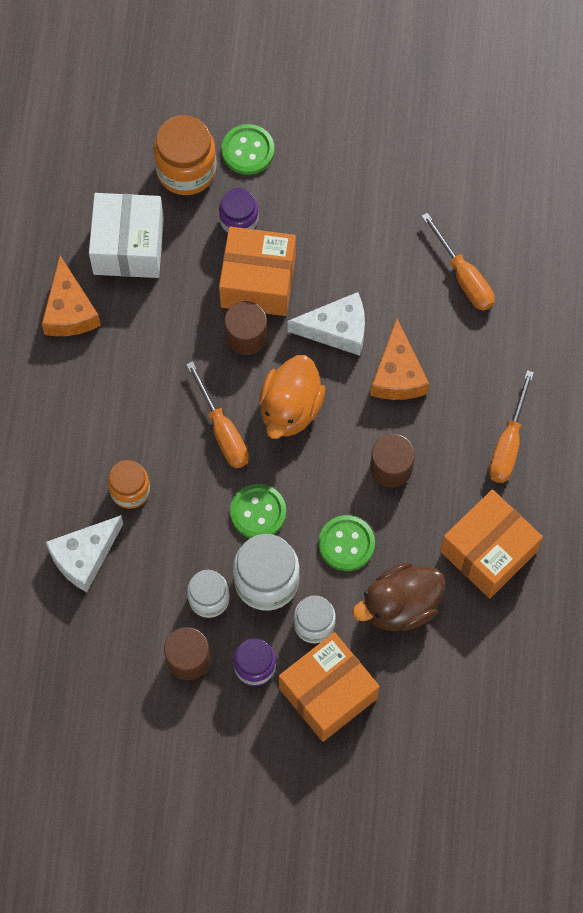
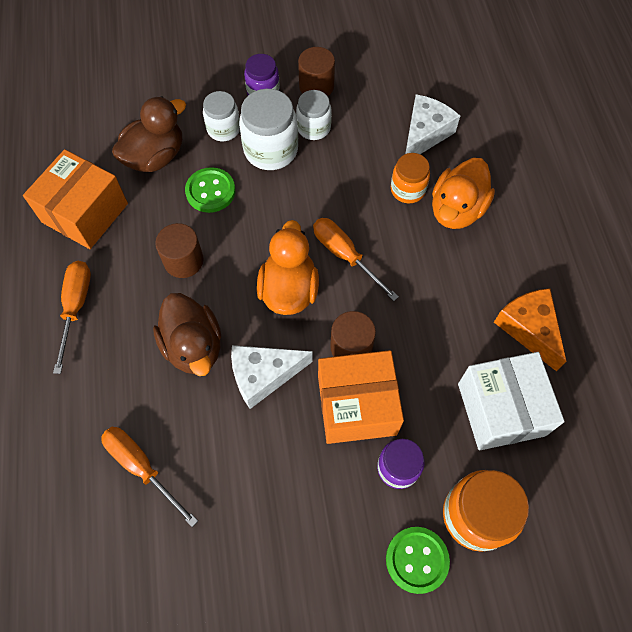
camera: 165 degrees right, 5 degrees down
green button [230,484,286,538] -> none
orange box [279,632,380,742] -> none
orange cheese [370,318,429,400] -> brown duck [153,293,221,376]
none -> orange duck [432,158,495,229]

